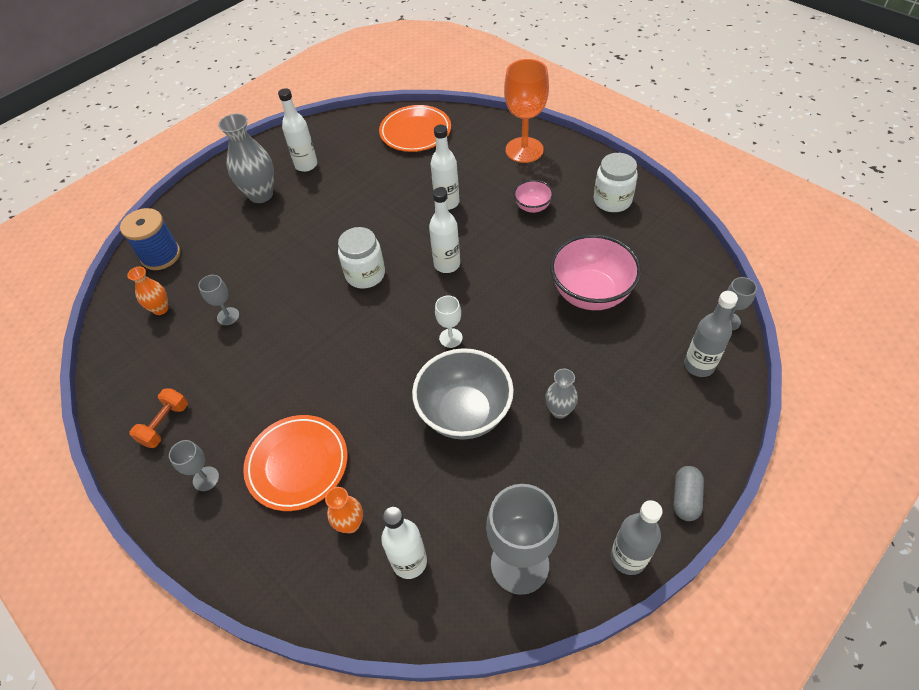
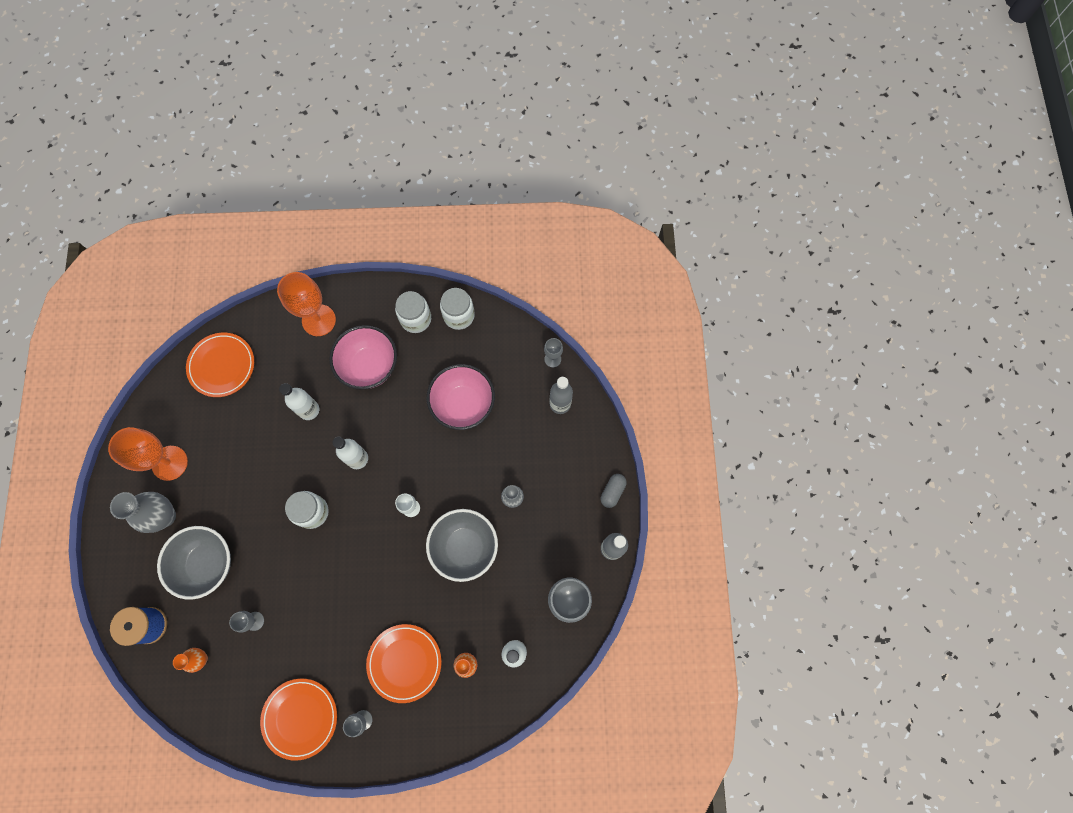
camera: 50 degrees left, 20 degrees up
orange dumbbell [129,388,188,448] -> orange plate [260,679,337,761]
white bottle [278,88,317,172] -> orange goblet [108,427,188,481]
pink bowl [514,180,553,213] -> pink bowl [329,325,397,390], size x1.99
grey capsule [673,466,704,521] -> grey capsule turned 60 degrees clockwise [601,474,626,508]
none -> grey bowl [157,526,231,600]
none -> white jar [440,288,475,330]

